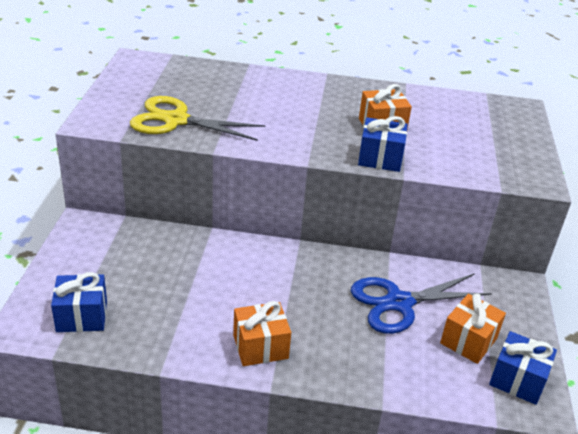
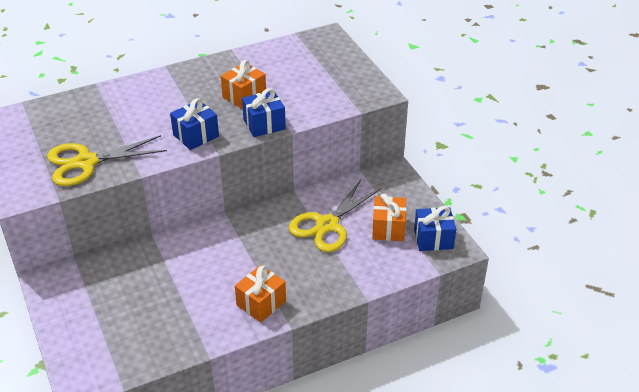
camera: 30 degrees left, 5 degrees up
blue gift [51,272,107,332] -> blue gift moved to [170,98,219,150]
blue scissors [351,273,492,334] -> yellow scissors [289,179,382,252]

